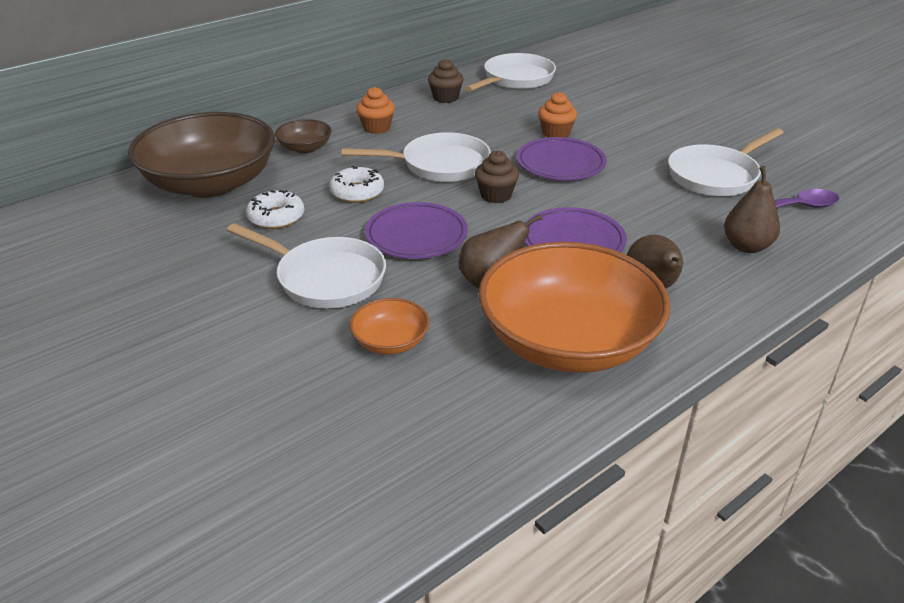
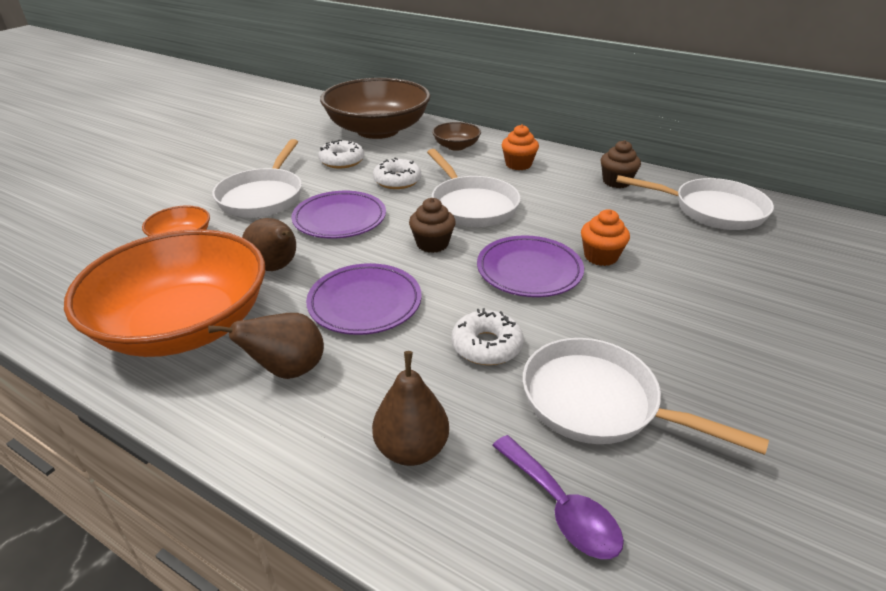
camera: 70 degrees right, 0 degrees up
none -> white donut [451,308,524,365]

